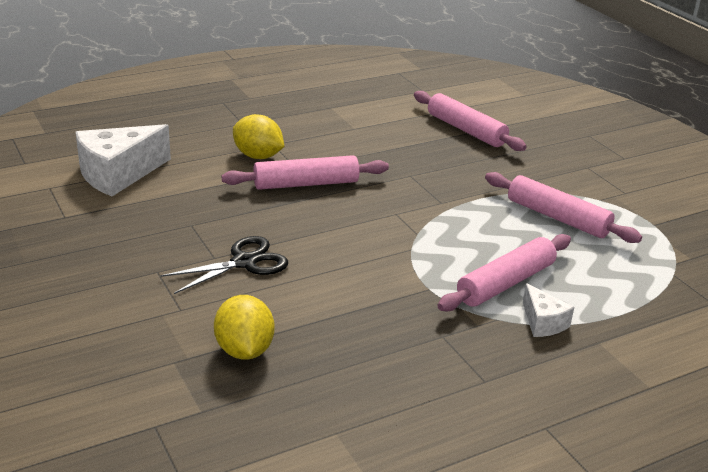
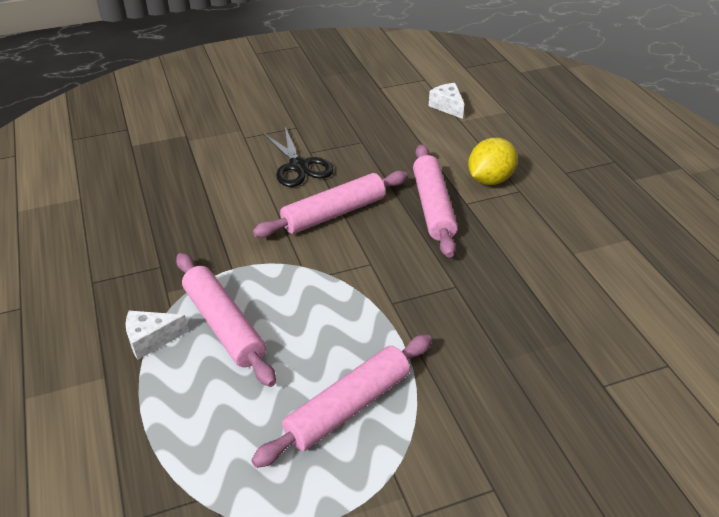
camera: 100 degrees right, 10 degrees up
white cheese [76,124,171,196] -> white cheese [429,83,464,119], size x0.51
yellow lemon [214,295,275,360] -> none
pink rolling pin [414,91,527,151] -> pink rolling pin moved to [253,171,408,238]

